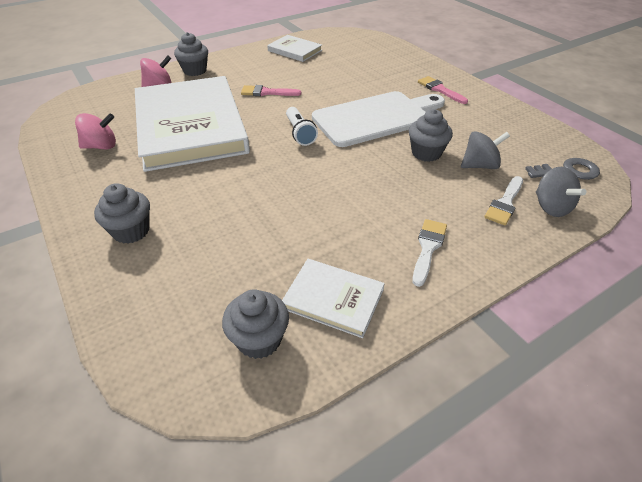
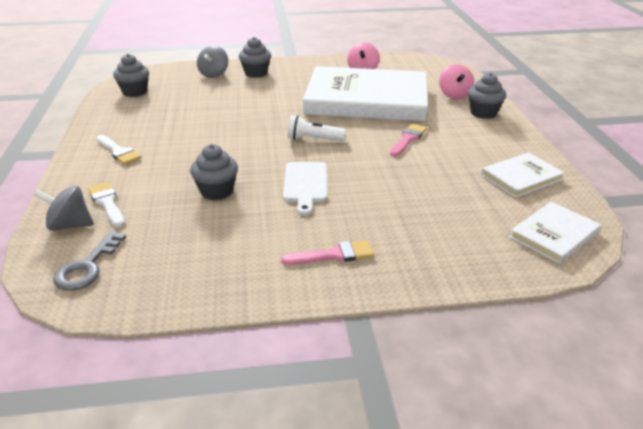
camera: 115 degrees right, 10 degrees down
white book [282,259,385,338] -> white book moved to [509,202,601,264]
white cutting board [312,91,445,147] -> white cutting board [283,162,327,215], size x0.56
grey spinning top [461,131,510,169] -> grey spinning top moved to [197,46,228,78]

